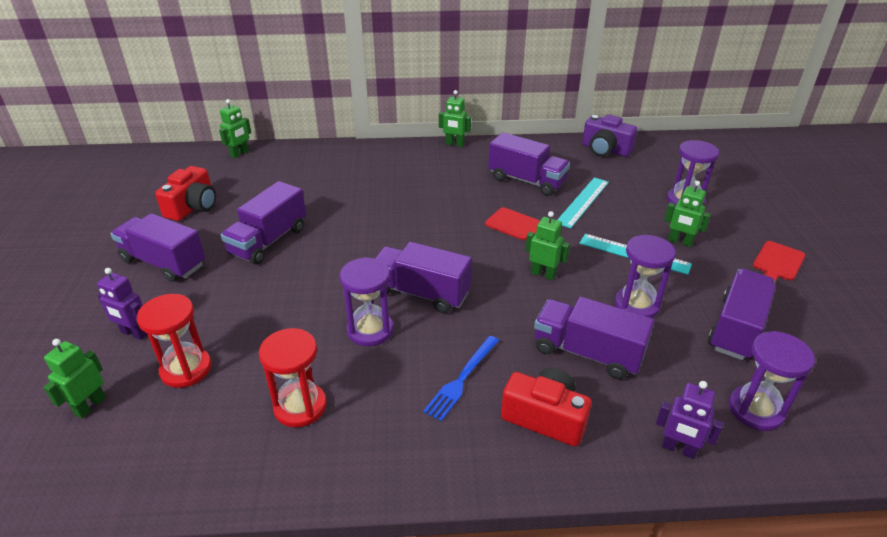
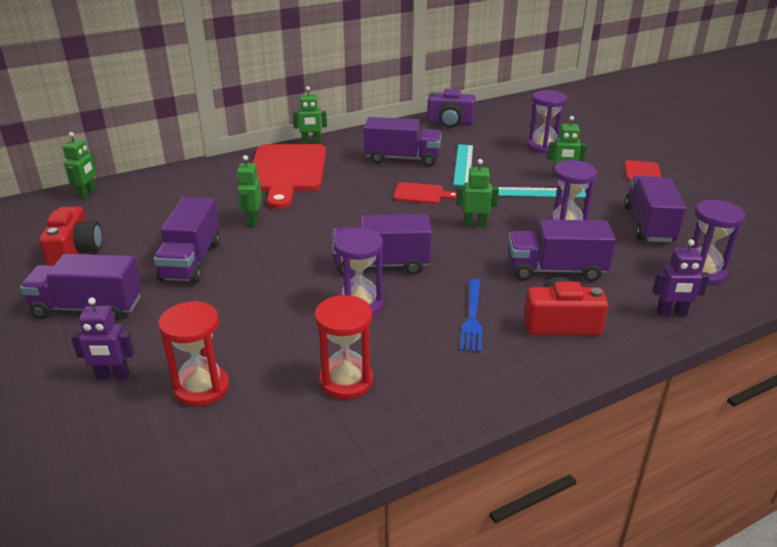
camera: 25 degrees left, 5 degrees down
green robot [43,339,106,418] -> green robot moved to [237,155,262,226]
none -> red cutting board [252,144,326,209]

